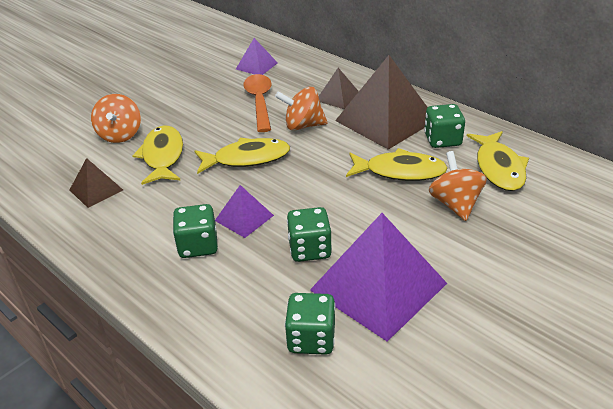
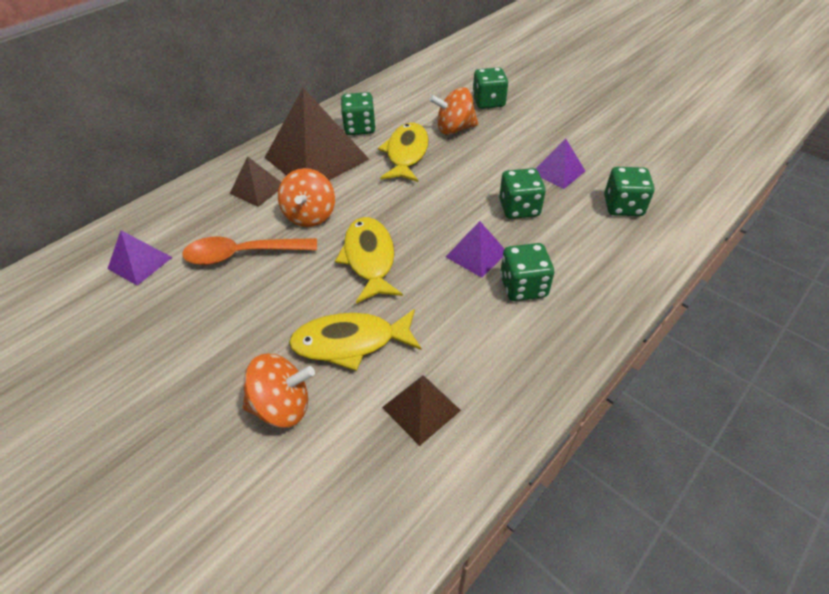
camera: 90 degrees left, 10 degrees up
purple pyramid [310,213,447,342] -> purple pyramid [536,139,585,189], size x0.49
yellow fish [467,131,529,191] -> none
none -> green dice [473,67,508,109]

